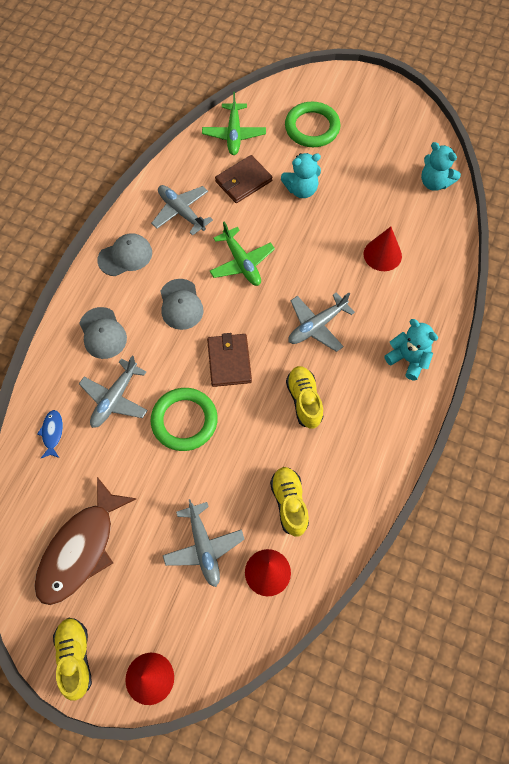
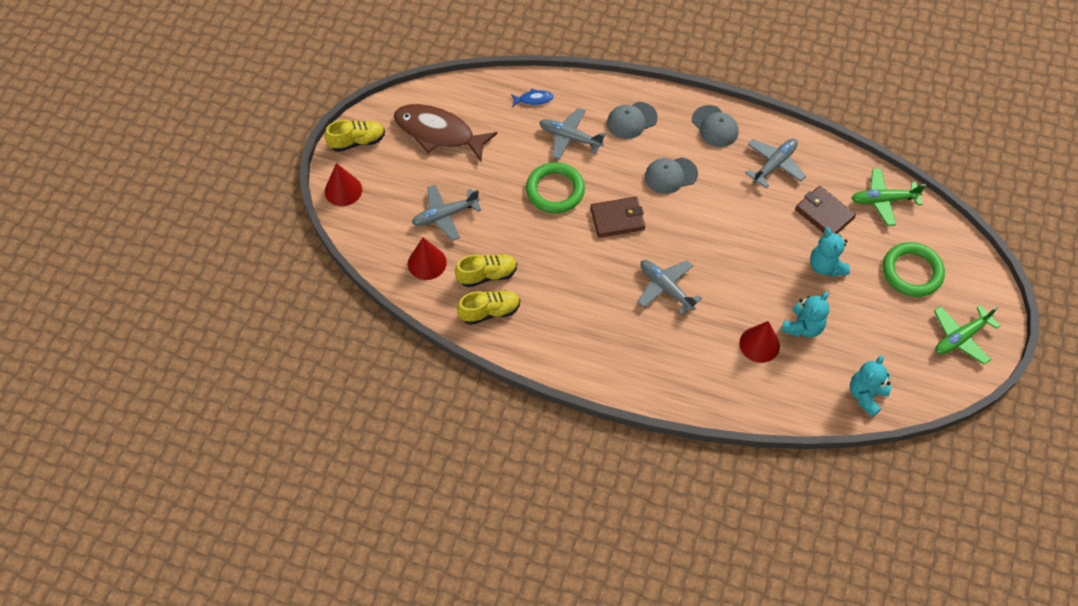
camera: 85 degrees right, 5 degrees down
green plane [210,221,275,286] -> green plane moved to [934,305,1000,365]
yellow shoe [286,366,323,428] -> yellow shoe moved to [457,290,520,325]
turquoise teddy bear [384,319,438,381] -> turquoise teddy bear moved to [781,292,829,338]

